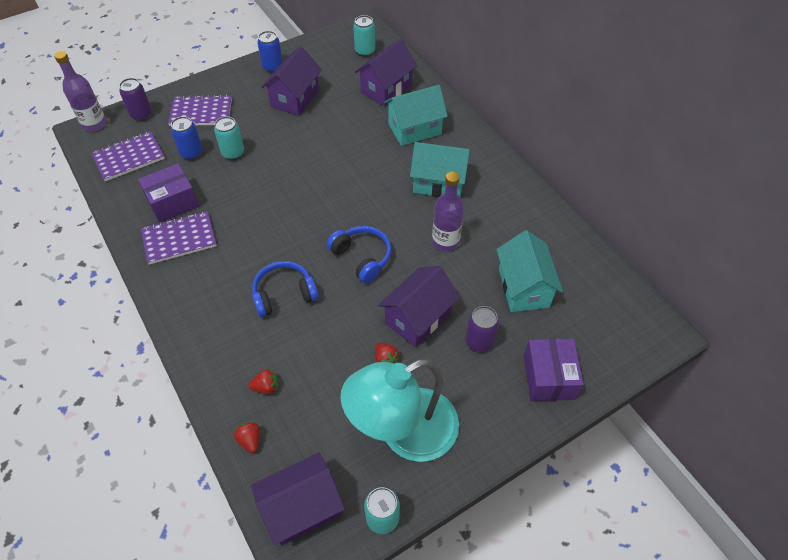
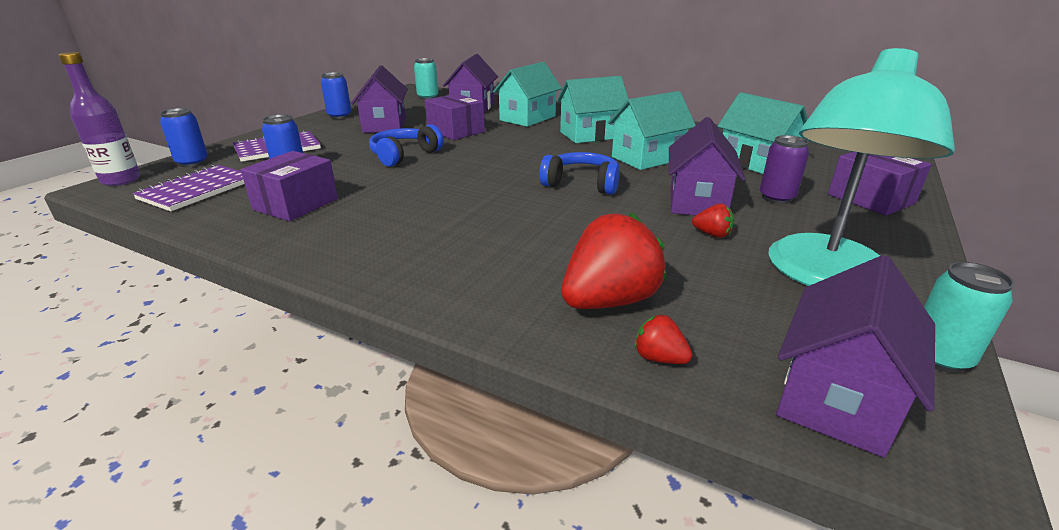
camera: 30 degrees left, 25 degrees down
purple can [119,78,152,121] -> blue can [160,108,208,167]
purple notebook [141,211,217,265] -> none
turquoise can [214,116,244,160] -> none
red strawberry [249,369,278,394] -> red strawberry [561,212,666,309], size x2.22
blue headphones [252,261,318,317] -> blue headphones moved to [369,124,443,167]
purple bottle [432,172,464,252] -> turquoise house [608,91,696,170]
none -> purple box [425,94,485,140]

